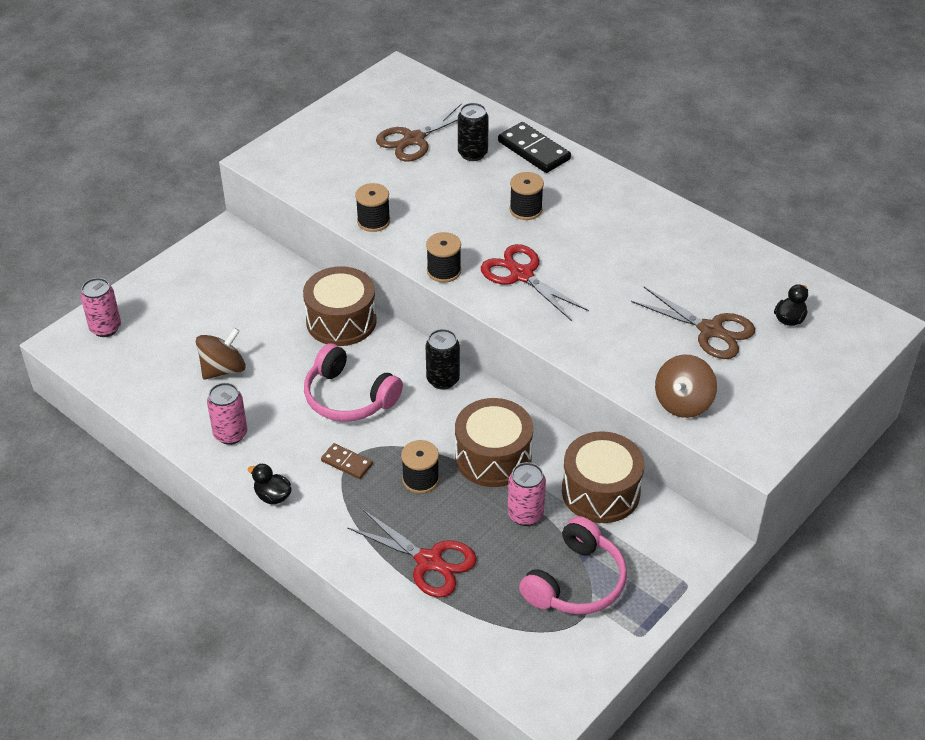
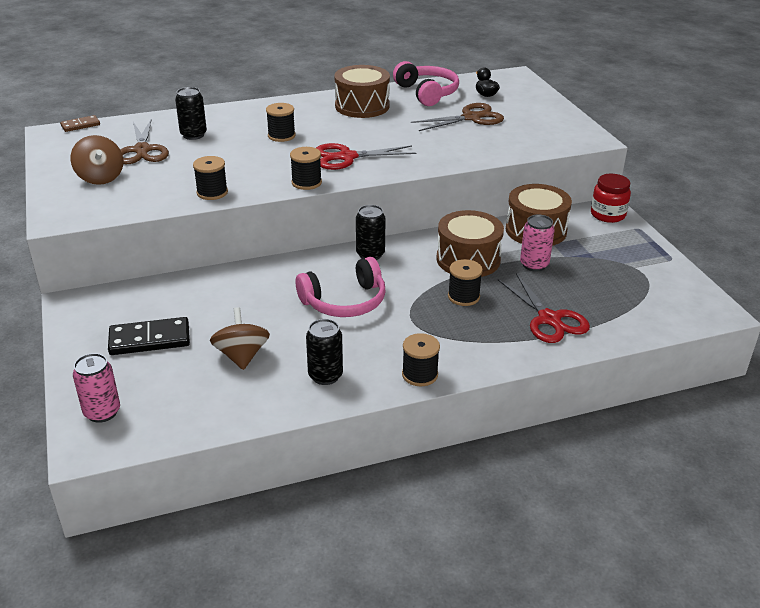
camera: 60 degrees left, 10 degrees down
pink can [207,383,247,445] -> black can [306,319,343,385]
black duck [248,464,292,504] -> black spool [402,333,440,386]
brown drum [303,266,377,346] -> brown drum moved to [334,65,390,118]
brown domino [321,443,373,479] -> brown domino moved to [60,115,100,132]
red scissors [347,510,477,598] -> red scissors turned 90 degrees clockwise [498,273,590,343]
black domino [498,122,571,173] -> black domino moved to [108,317,190,355]
pink headphones [519,516,627,614] -> pink headphones moved to [393,61,459,106]
brown spinning top [655,355,717,418] -> brown spinning top moved to [70,135,123,185]
none -> red jar [591,174,631,223]

